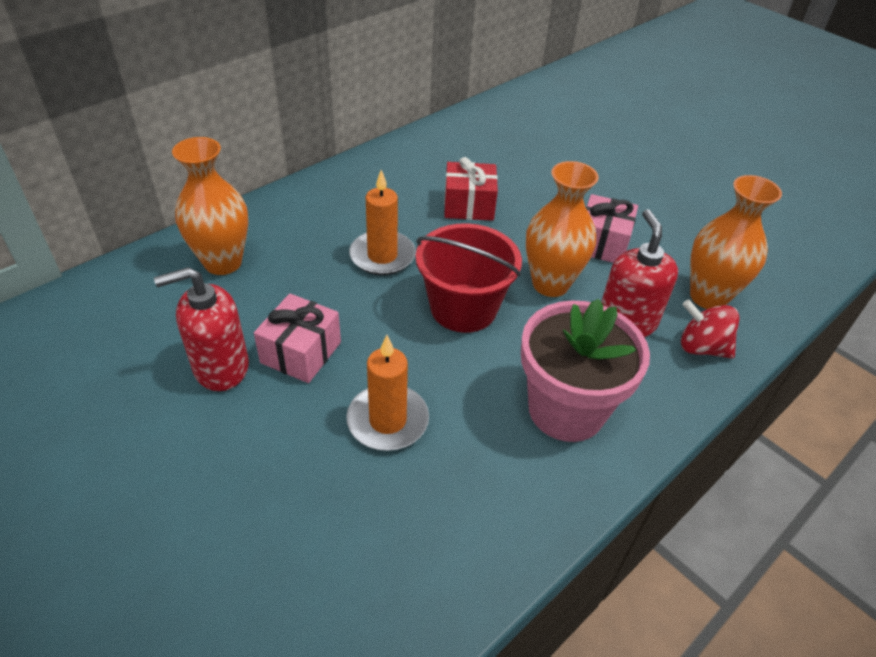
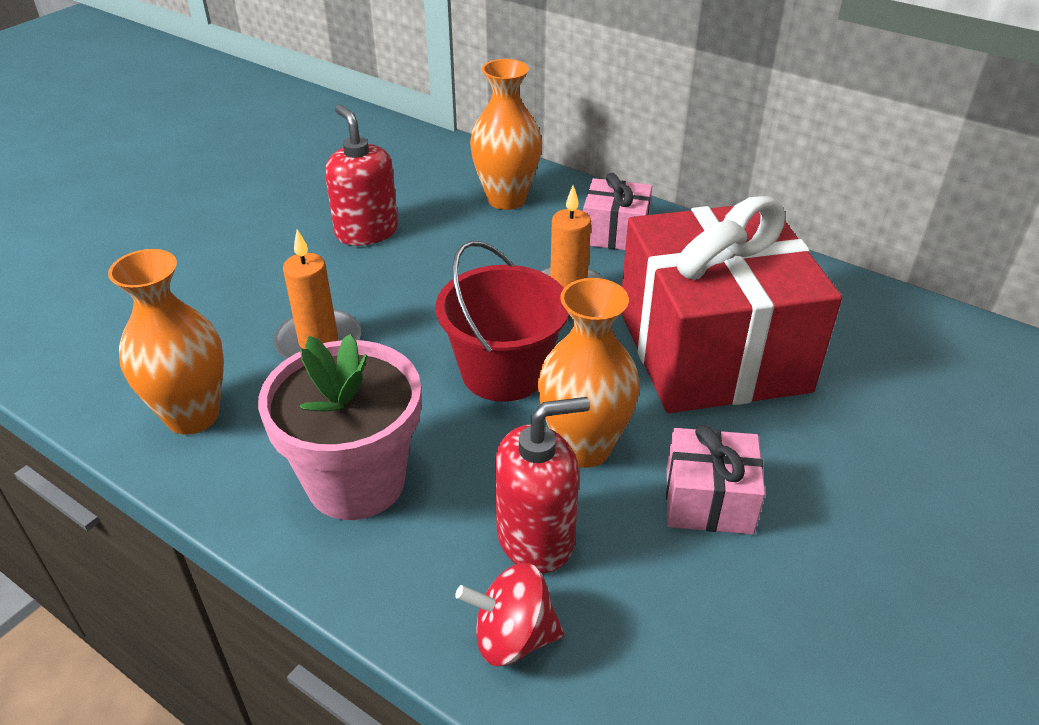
camera: 80 degrees right, 5 degrees down
pink gift [254,293,341,383] -> pink gift moved to [583,173,652,250]
red gift [444,157,498,221] -> red gift [622,196,842,413], size x2.26
red spinning top [681,300,740,359] -> red spinning top turned 105 degrees counterclockwise [455,563,564,666]
orange vase [690,175,782,309] -> orange vase moved to [108,249,224,435]

